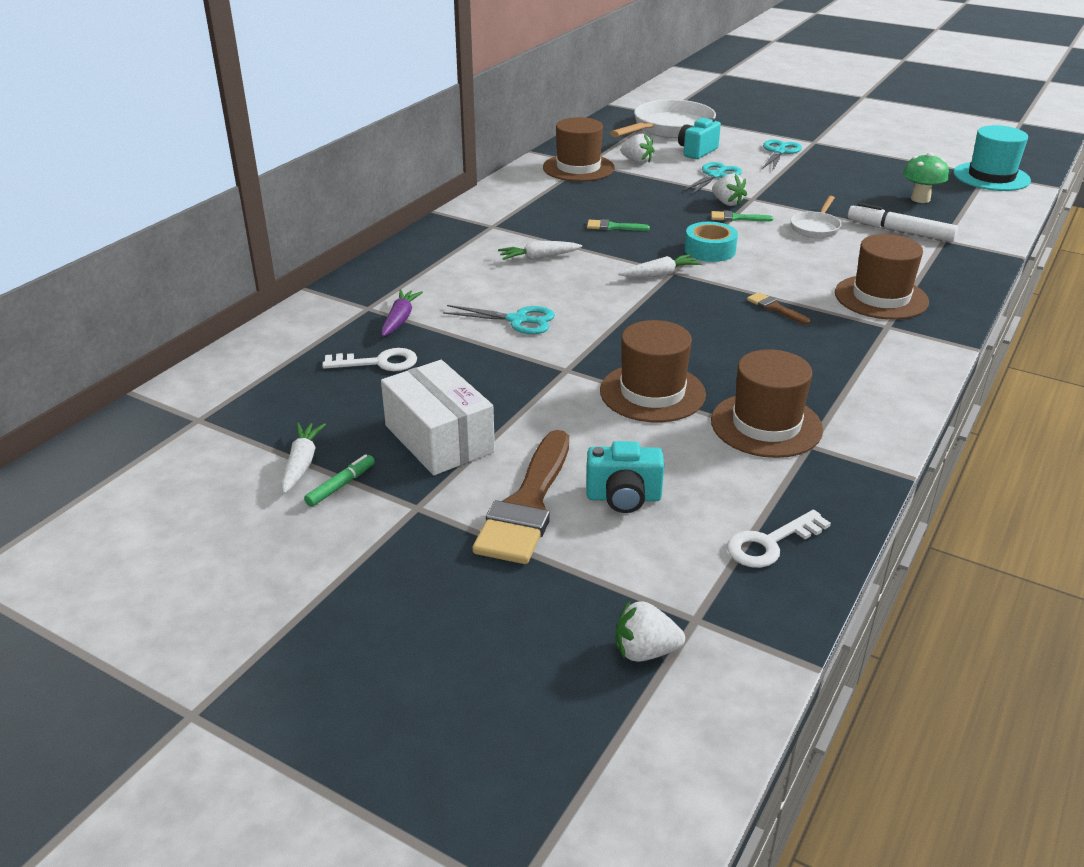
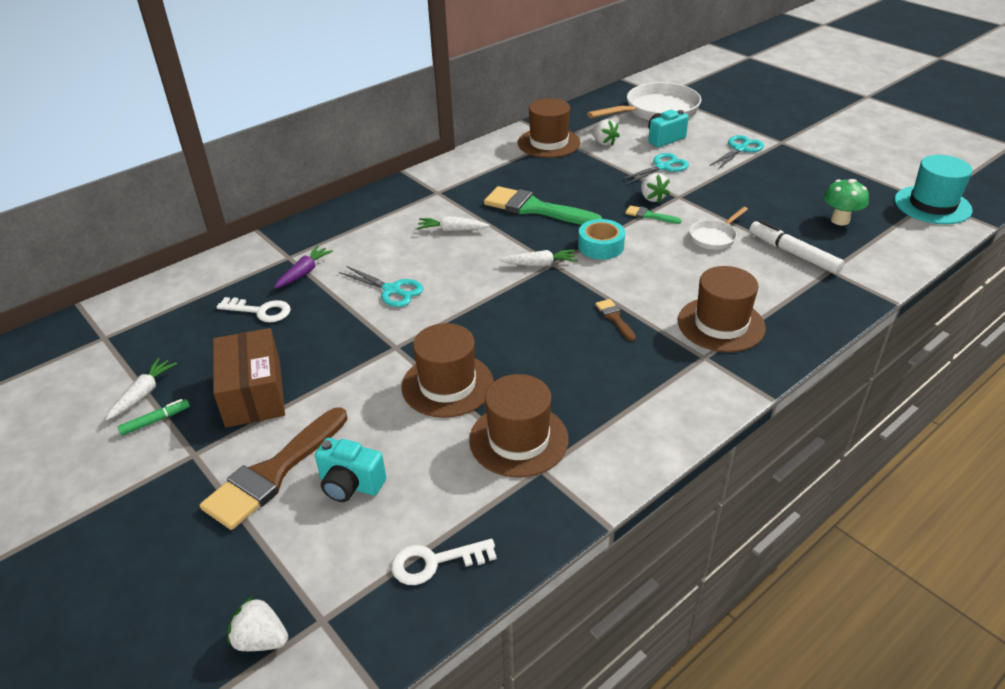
camera: 20 degrees right, 5 degrees up
white box [381,360,495,475] -> brown box [213,328,285,428]
green brush [587,219,650,231] -> green brush [484,186,602,225], size x2.21

